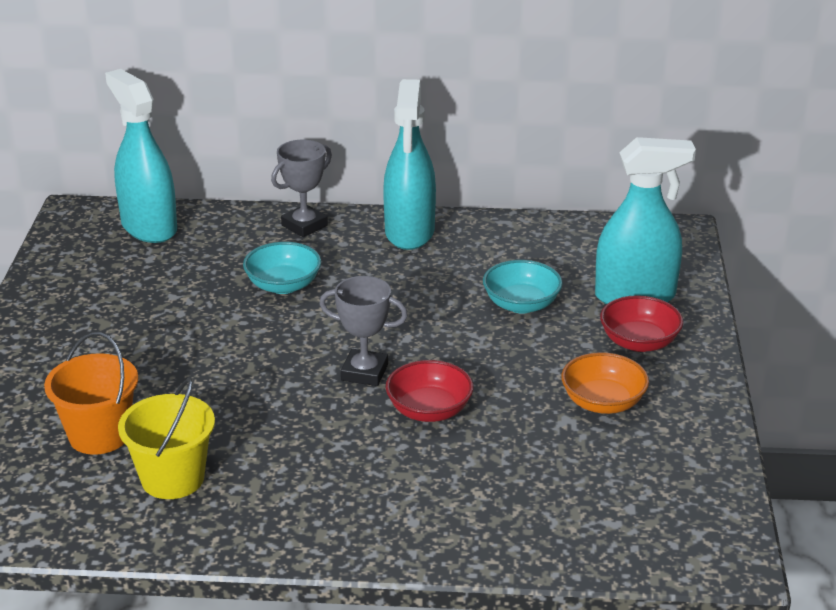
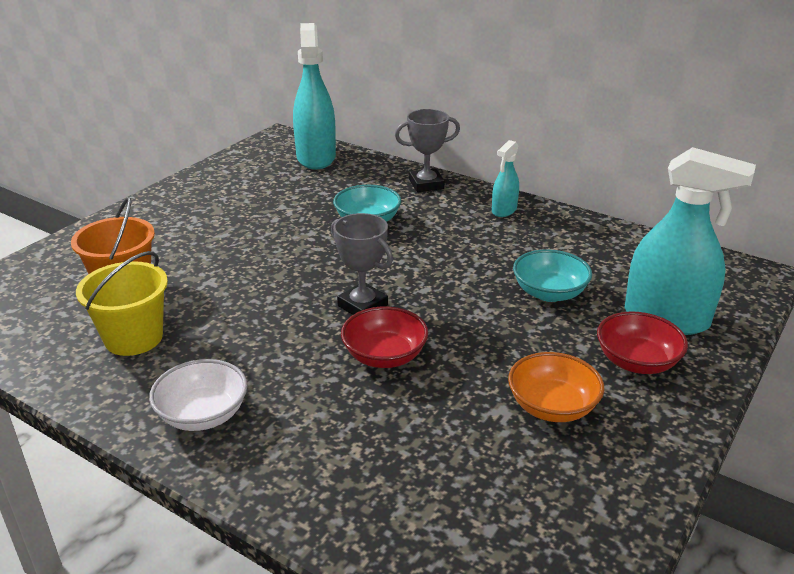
camera: 30 degrees right, 0 degrees up
turquoise spray bottle [383,79,436,250] -> turquoise spray bottle [492,140,519,217], size x0.50
none -> white bowl [149,359,247,431]

